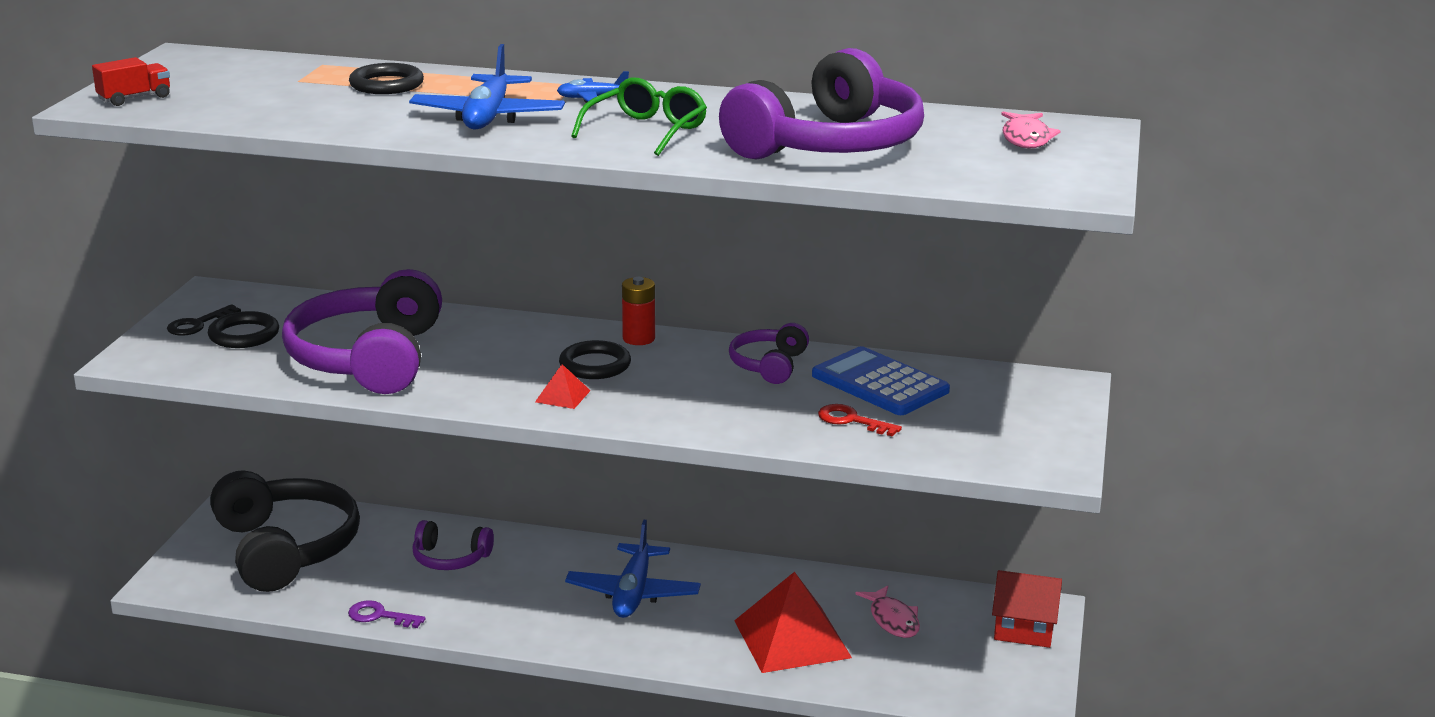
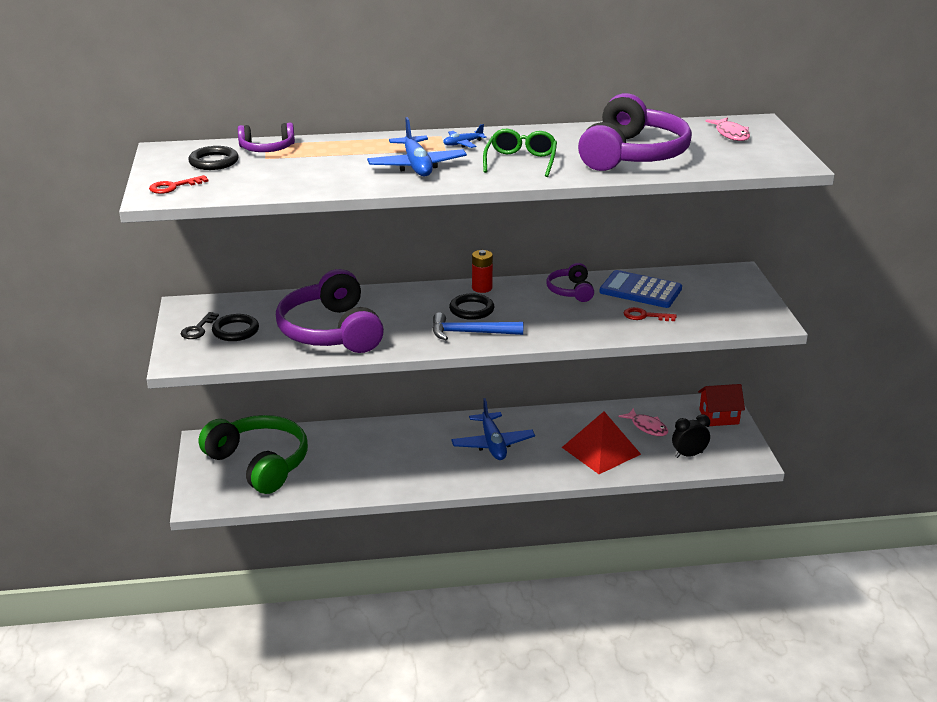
camera: 20 degrees left, 5 degrees up
red truck [92,57,170,106] -> red key [149,175,208,194]
black headphones [210,470,360,592] -> green headphones [199,415,308,494]
purple key [348,600,426,628] -> none
black ring [349,63,424,94] -> black ring moved to [188,146,239,170]
purple headphones [413,520,494,570] -> purple headphones moved to [238,122,295,152]
red pyramid [535,364,591,409] -> blue hammer [432,312,524,340]
none -> black clock [672,414,710,458]

